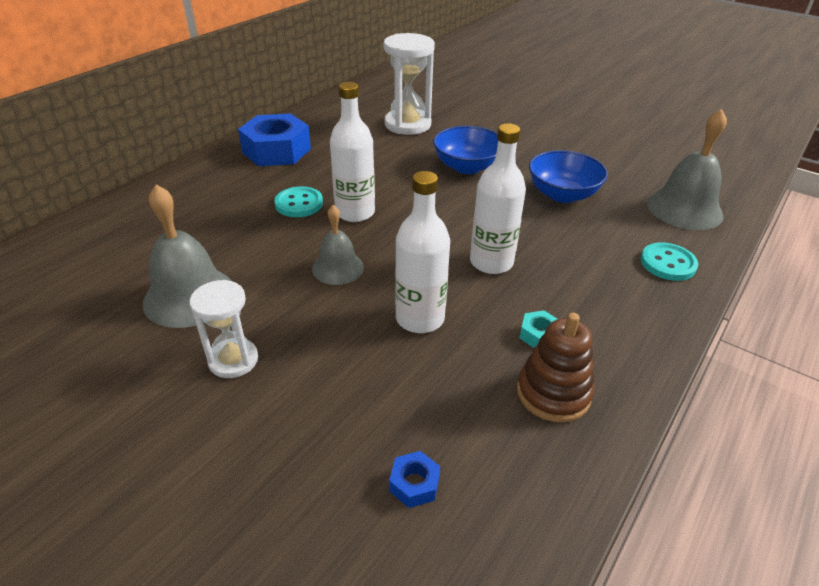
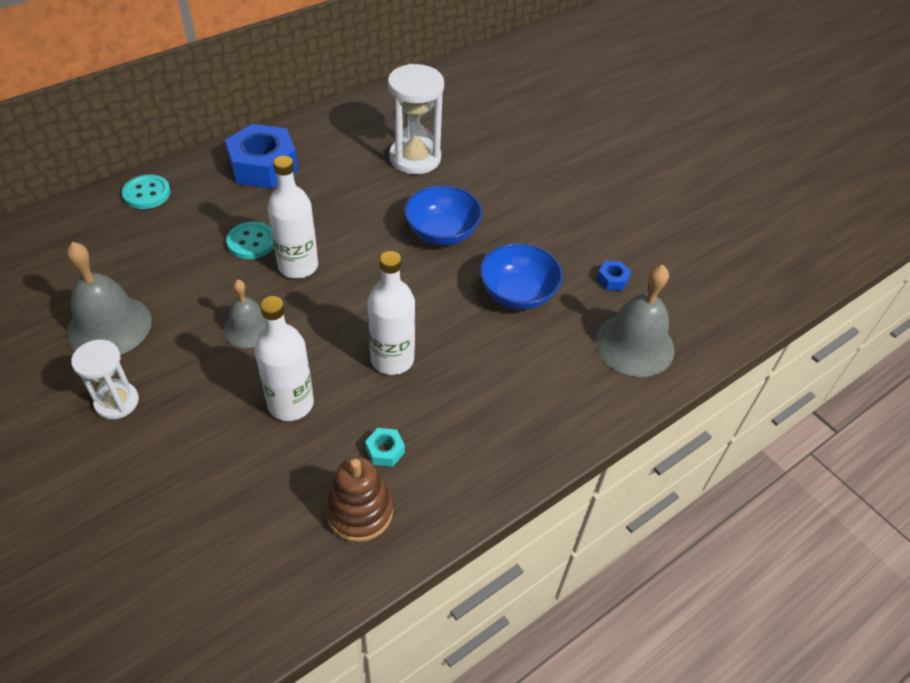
camera: 15 degrees right, 10 degrees up
blue nut [389,451,440,508] -> blue nut moved to [597,261,631,290]
turquoise button [640,243,698,281] -> turquoise button moved to [122,174,171,209]

